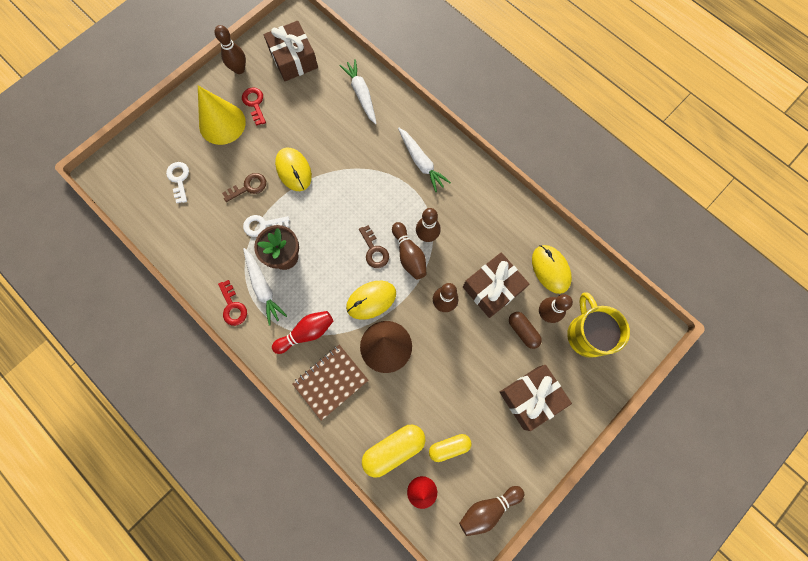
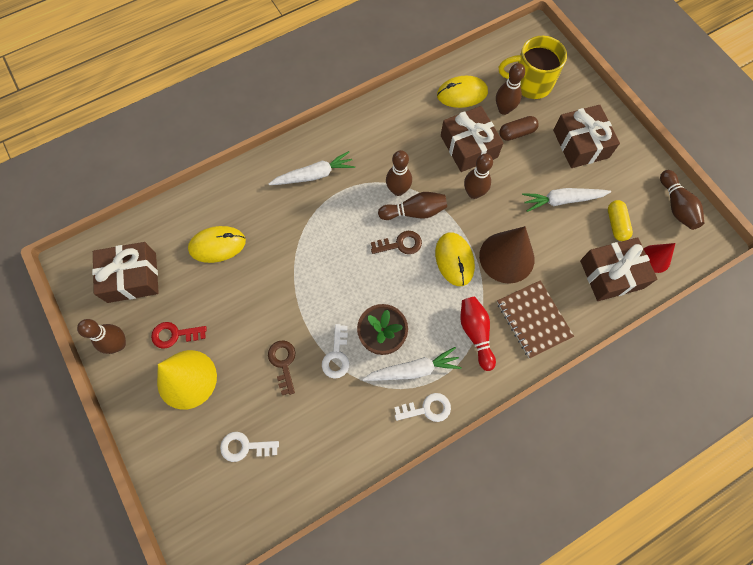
camera: 75 degrees left, 5 degrees down
red key [218,280,247,326] -> white key [394,393,451,422]
yellow mouse [275,147,312,191] -> yellow mouse moved to [188,226,246,263]
white carrot [339,59,377,124] -> white carrot moved to [522,188,611,212]
yellow capsule [362,425,426,478] -> brown gift [580,237,657,301]

